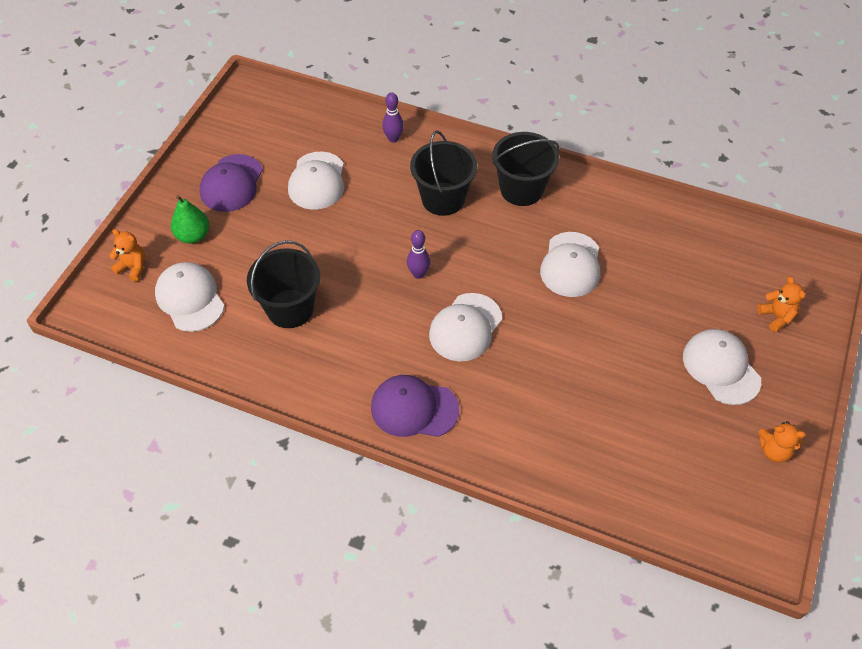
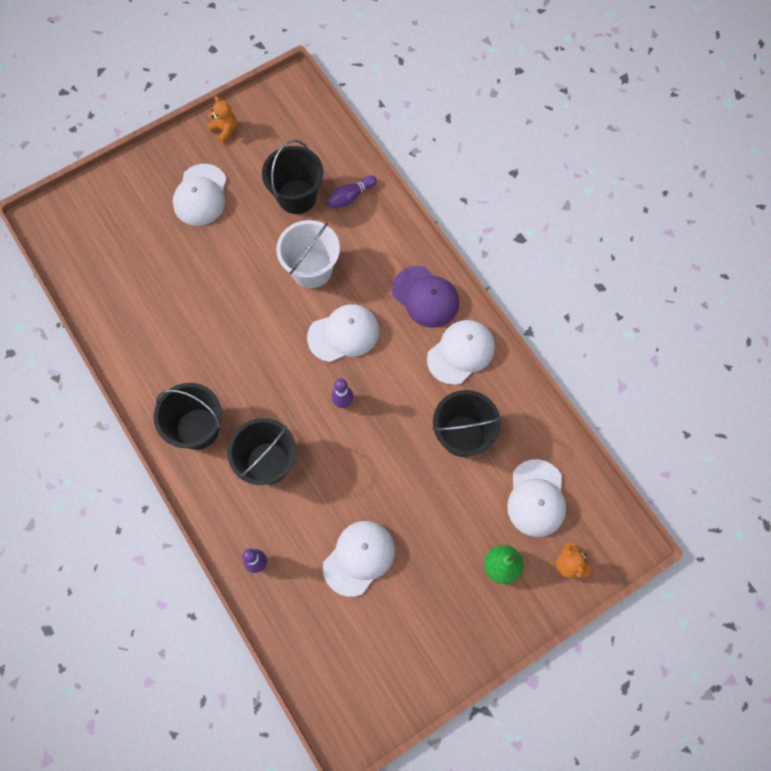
camera: 145 degrees left, 15 degrees up
purple cap [200,154,263,212] -> none
white cap [540,232,600,297] -> white cap moved to [427,320,495,385]
orange teddy bear [757,276,805,332] -> none
none -> black bucket [262,140,323,214]
none -> white bucket [276,220,340,288]
none -> purple bowling pin [327,175,377,208]

